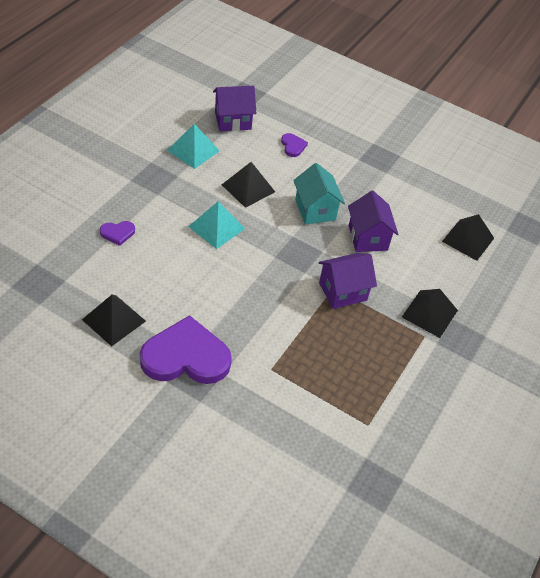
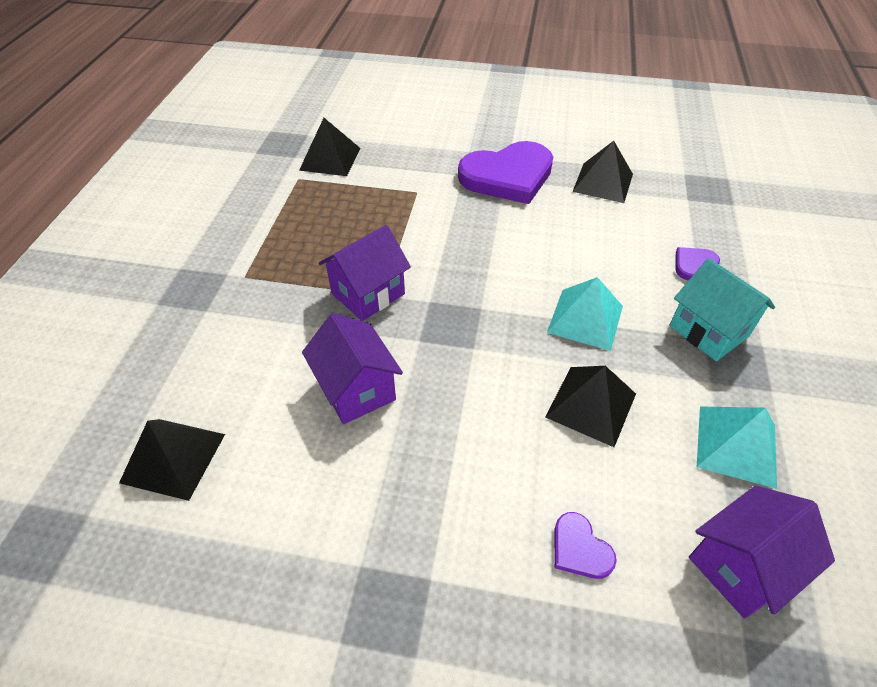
camera: 165 degrees right, 0 degrees up
turquoise house [293,163,345,224] -> turquoise house moved to [669,258,775,361]
black pyramid [402,289,458,338] -> black pyramid moved to [299,118,361,176]

